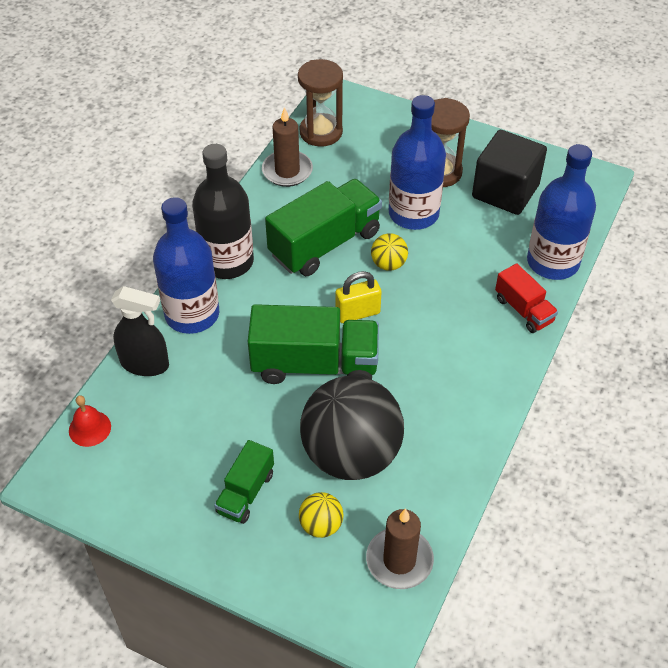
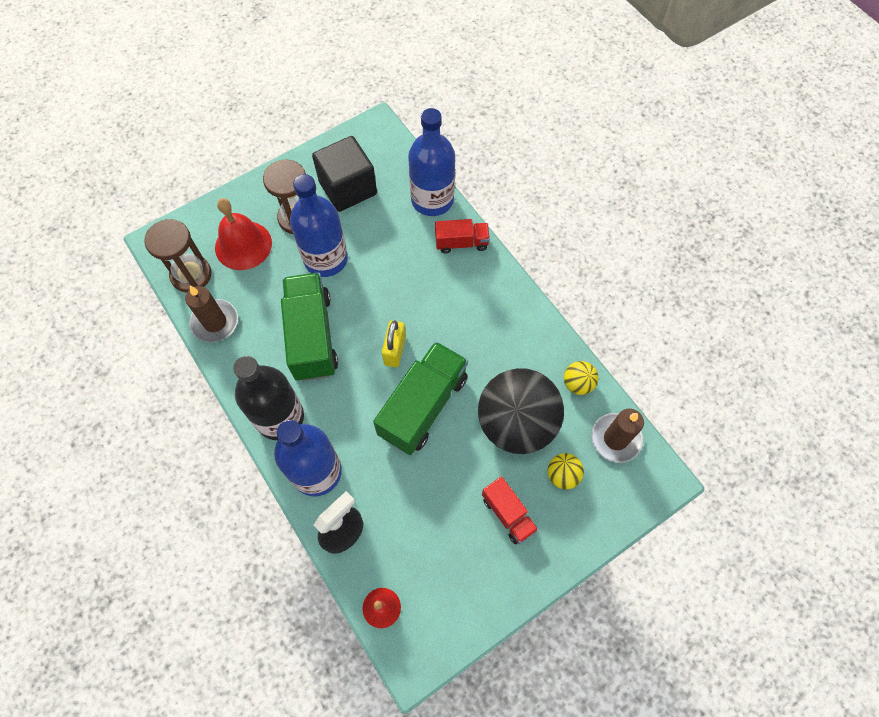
camera: 60 degrees left, 15 degrees up
green truck [214,440,274,524] -> red truck [482,476,538,544]
yellow ball [371,233,408,271] -> yellow ball moved to [564,361,598,395]
none -> red bell [215,198,272,270]

